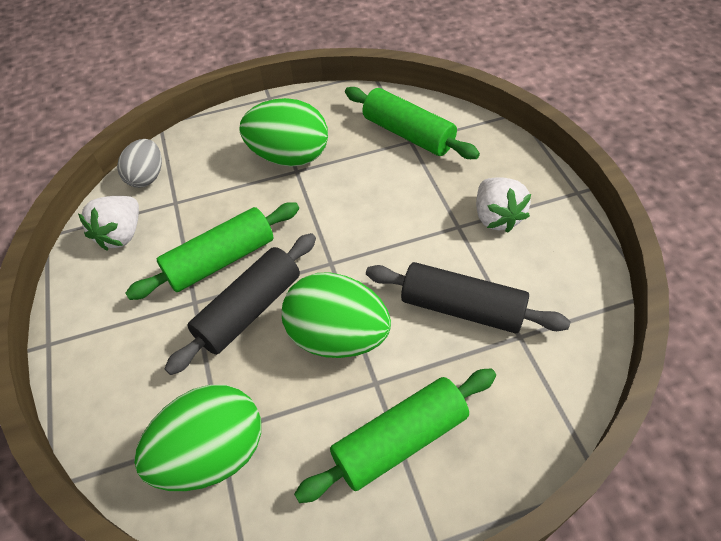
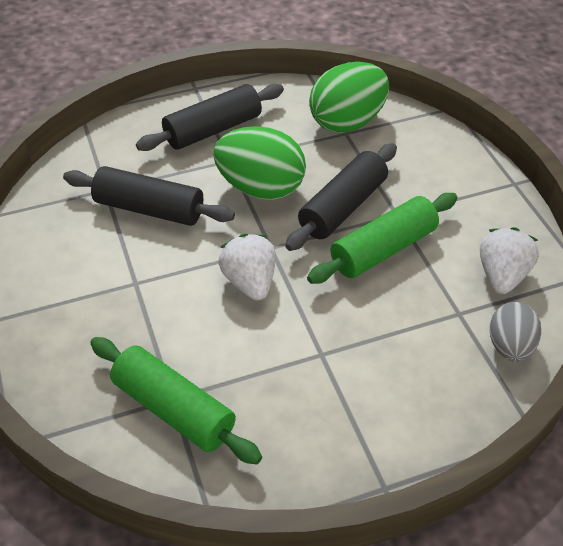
camera: 175 degrees right, 5 degrees down
green egg [240,98,328,167] -> none
green rolling pin [294,368,496,503] -> black rolling pin [136,84,284,151]
white strawberry [476,177,531,233] -> white strawberry moved to [218,233,276,301]

